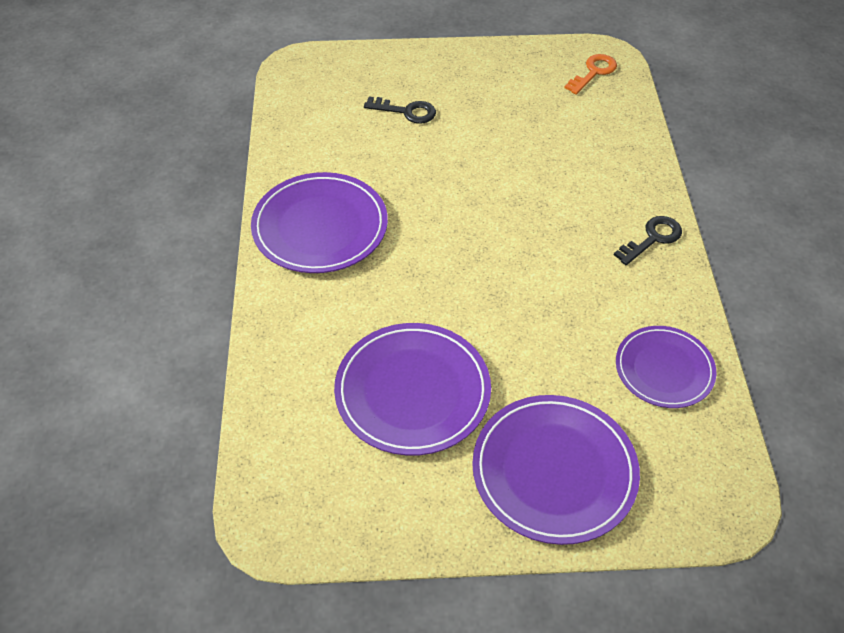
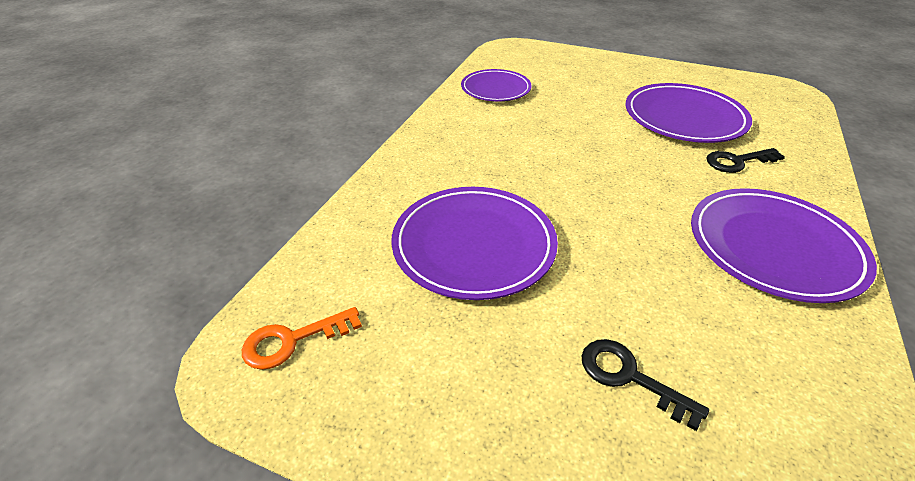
camera: 155 degrees left, 10 degrees down
purple plate [472,395,640,545] -> purple plate moved to [391,187,558,300]
black key [614,216,682,265] -> black key moved to [706,148,785,173]

